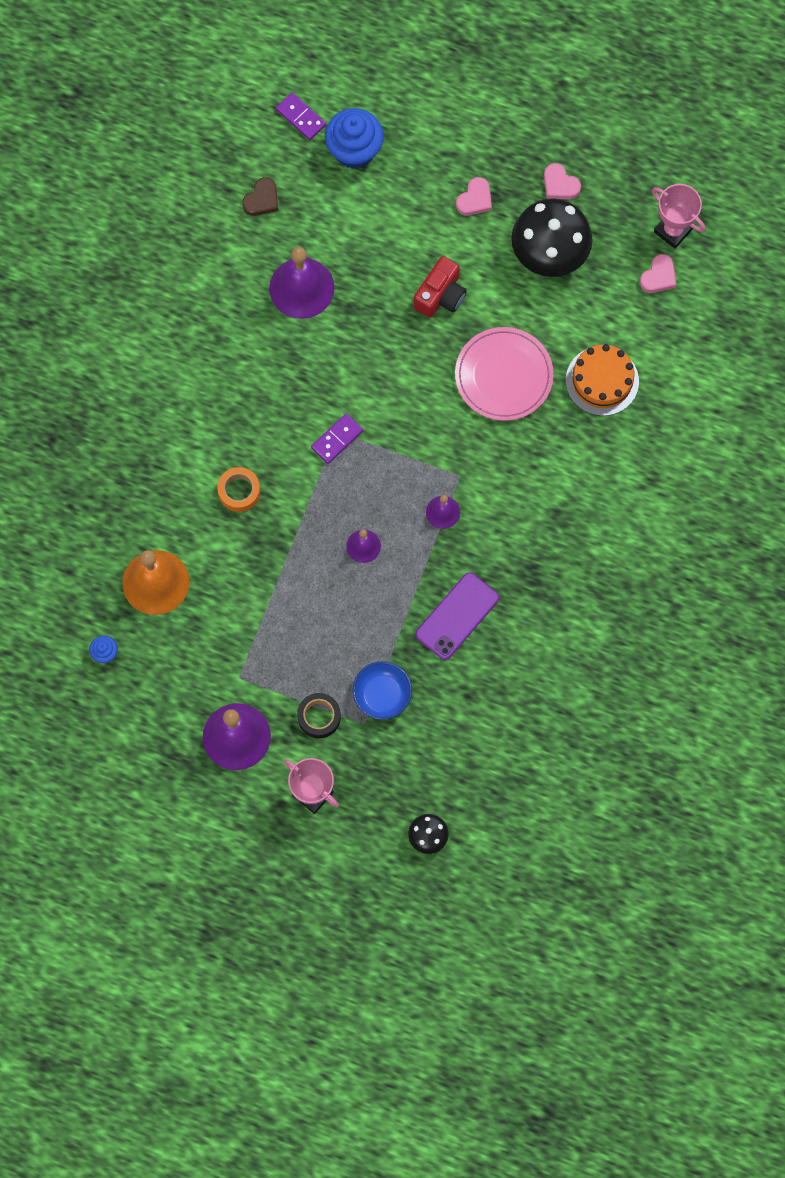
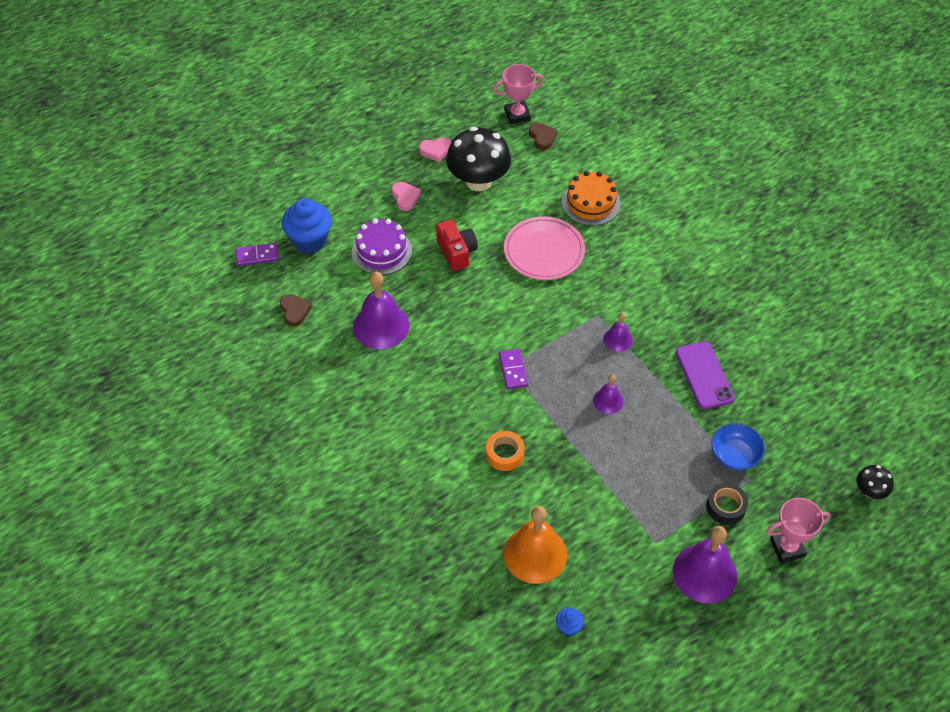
camera: 55 degrees left, 20 degrees down
pink heart [640,254,677,293] -> brown heart [529,123,558,150]
none -> purple cake [352,218,412,275]

